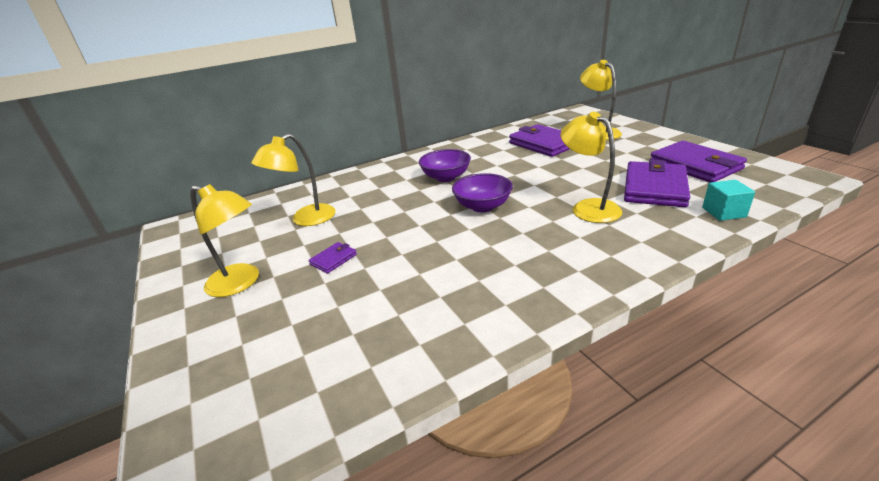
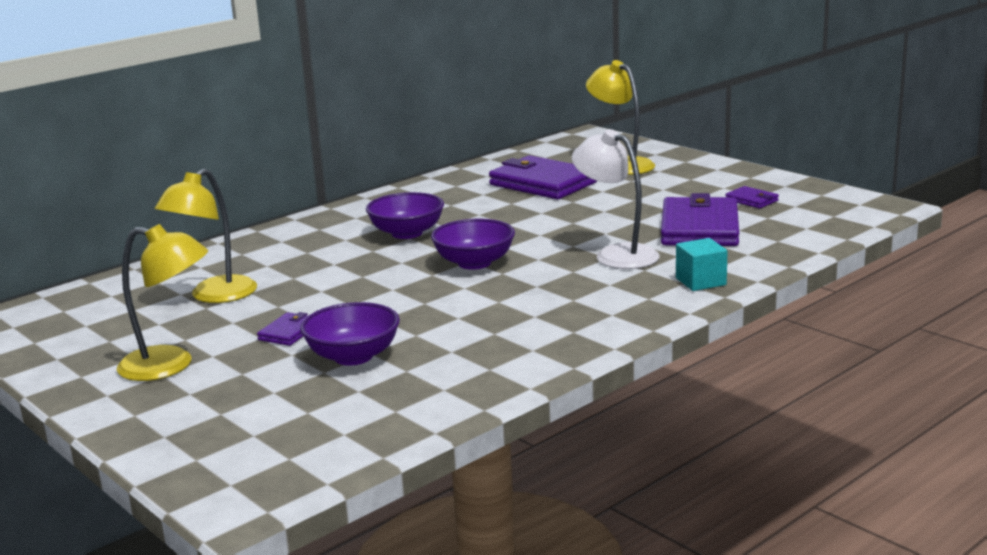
camera: 15 degrees left, 10 degrees down
yellow lamp [560,112,622,223] -> white lamp [572,129,659,269]
purple wallet [650,141,747,183] -> purple wallet [725,186,779,209], size x0.45
turquoise cube [702,180,755,221] -> turquoise cube moved to [676,238,728,291]
none -> purple bowl [300,302,400,366]

